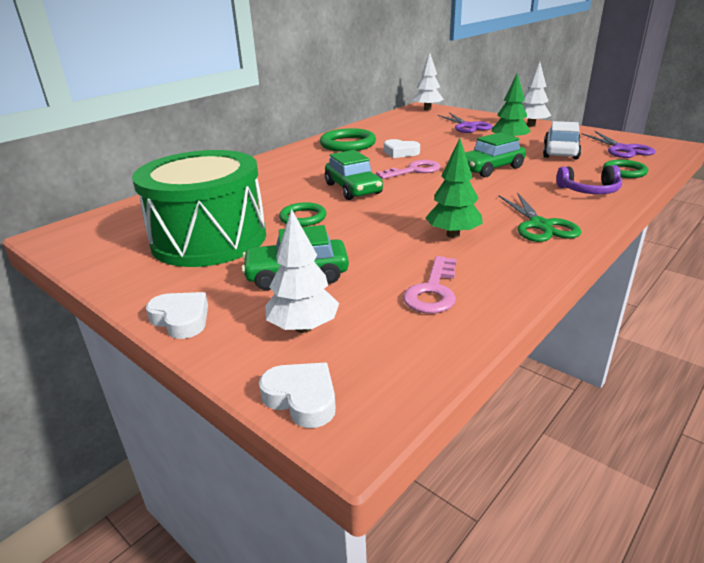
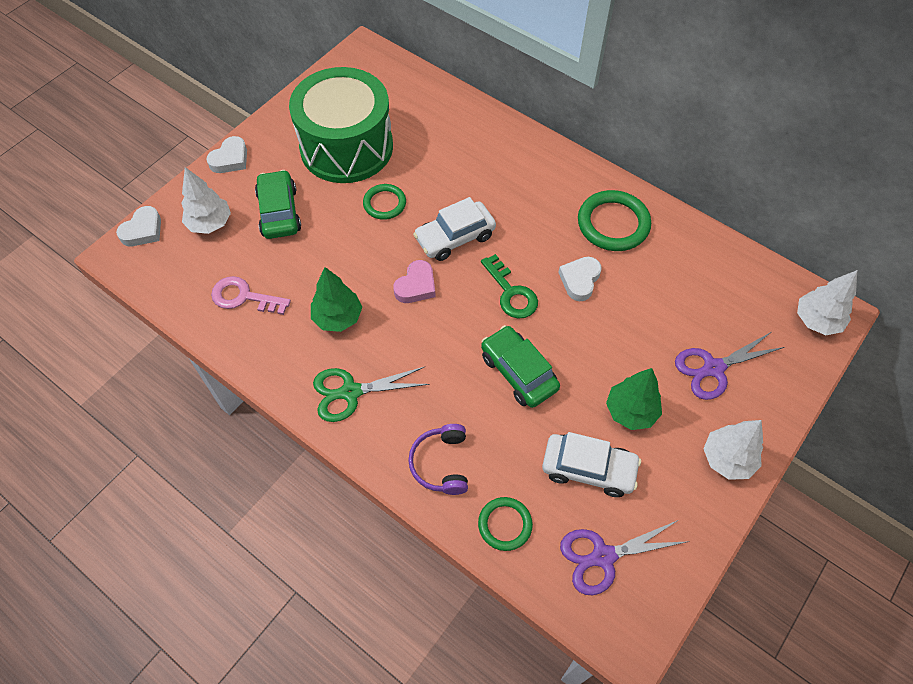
camera: 85 degrees right, 30 degrees up
green car [325,150,383,200] -> white car [413,197,496,261]
pink key [376,160,441,179] -> green key [481,254,538,318]
none -> pink heart [393,260,436,303]

